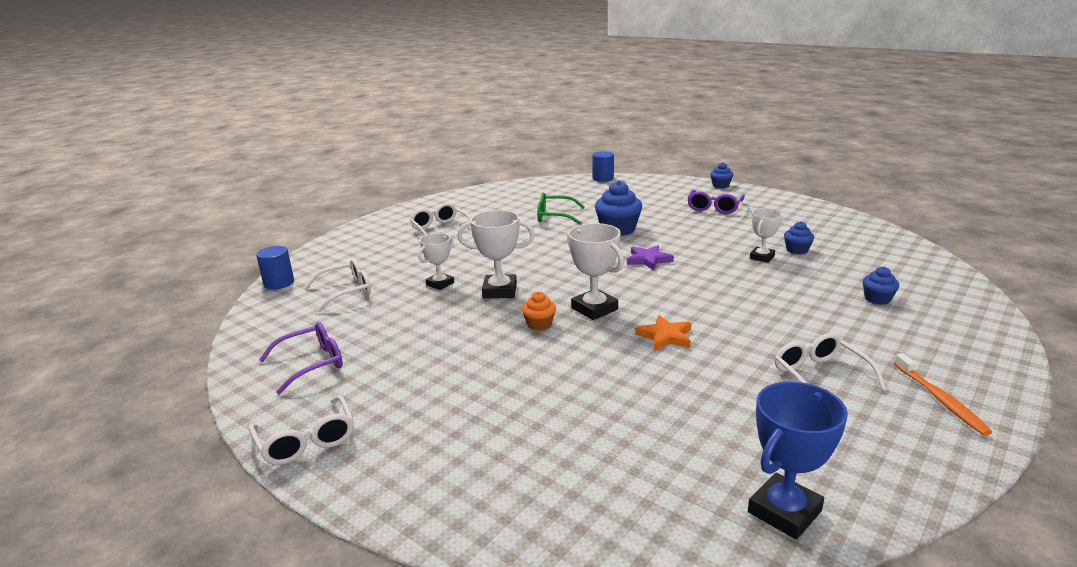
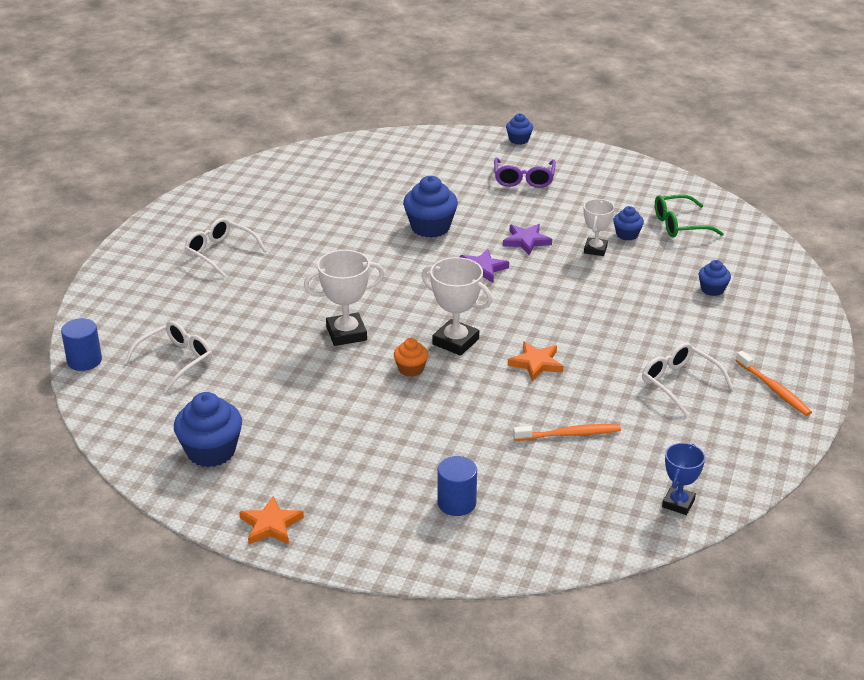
camera: 20 degrees left, 10 degrees up
white glasses [249,395,354,465] -> orange star [239,496,304,545]
purple glasses [259,322,343,394] -> blue cupcake [174,392,242,467]
white trophy [418,233,454,290] -> none
green glasses [537,193,585,225] -> green glasses moved to [655,194,724,238]
blue cylinder [592,151,614,182] -> blue cylinder moved to [437,456,477,516]
blue trophy [748,382,848,539] -> blue trophy [662,443,705,515], size x0.65
none -> purple star [503,224,552,255]
none -> orange toothbrush [513,424,621,441]

